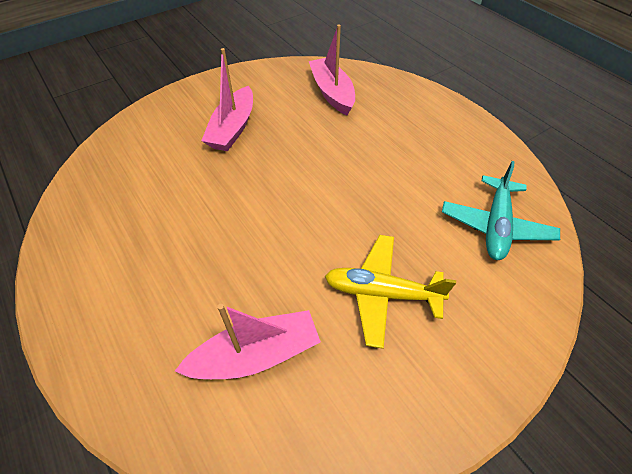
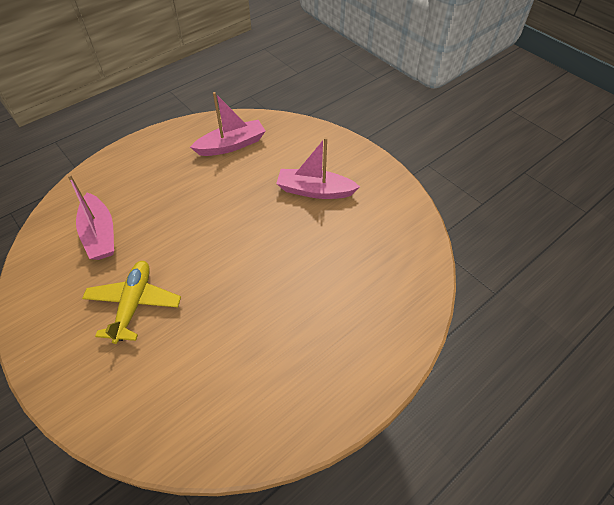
camera: 85 degrees right, 0 degrees up
pink boat [309,24,355,115] -> pink boat moved to [190,92,266,156]
turquoise plane [442,161,560,260] -> none

